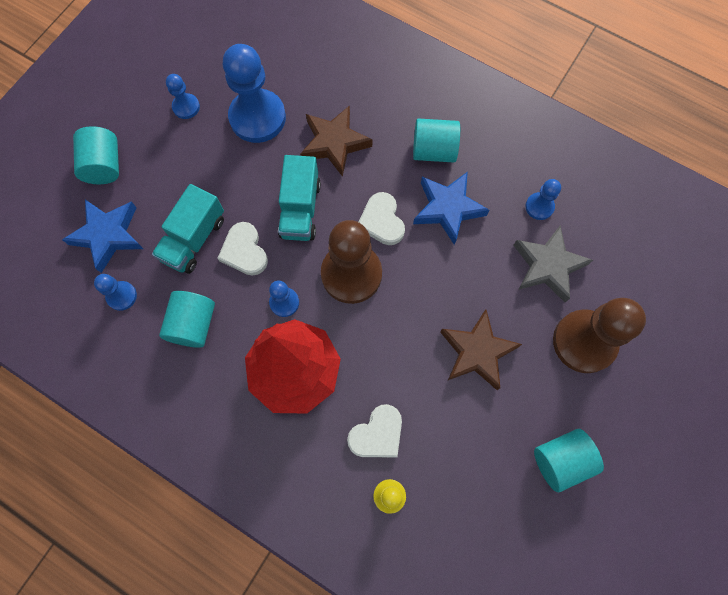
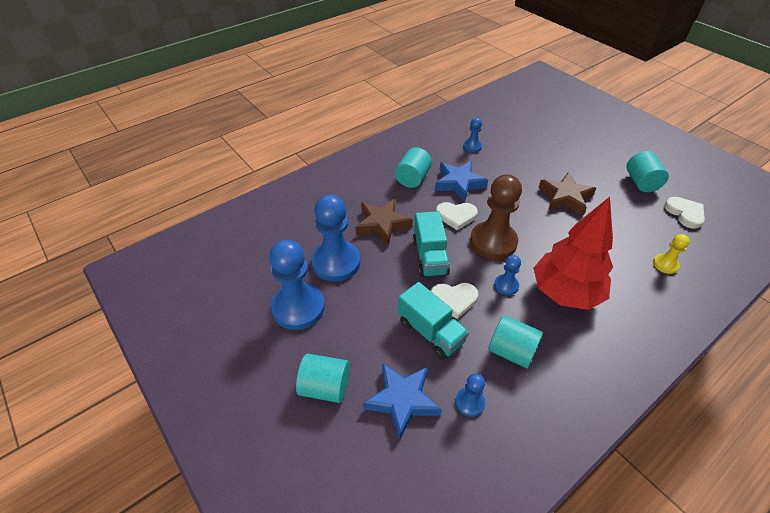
camera: 70 degrees left, 25 degrees down
blue pawn [166,74,200,119] -> blue pawn [269,240,325,330], size x2.08
turquoise truck [278,155,321,241] -> turquoise truck turned 60 degrees clockwise [413,211,450,277]
white heart [347,404,402,457] -> white heart moved to [664,197,705,229]
grey star [513,225,593,303] -> none
brown pawn [553,298,646,373] -> none

